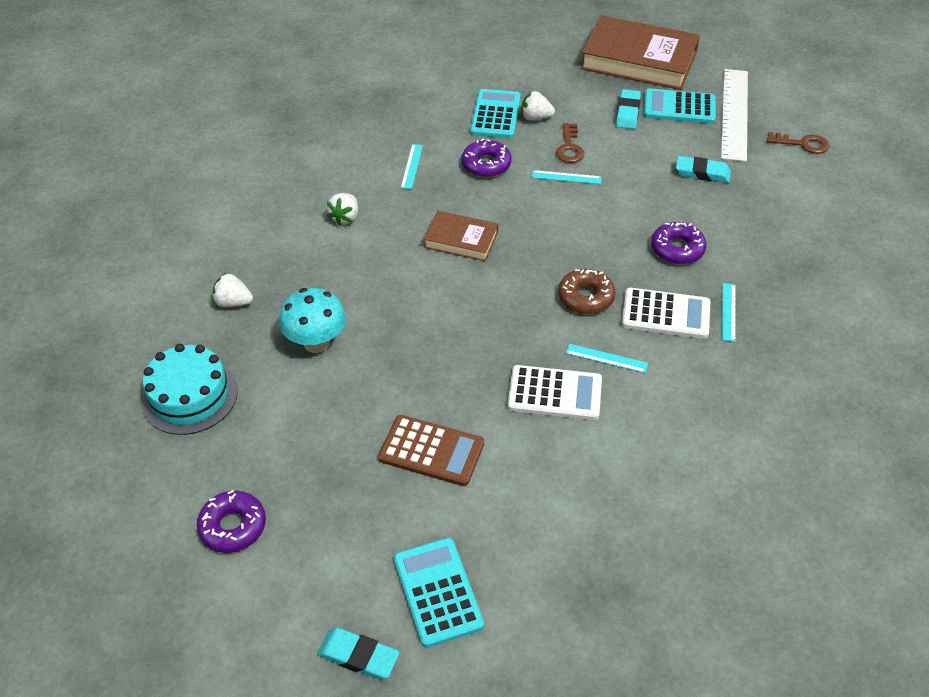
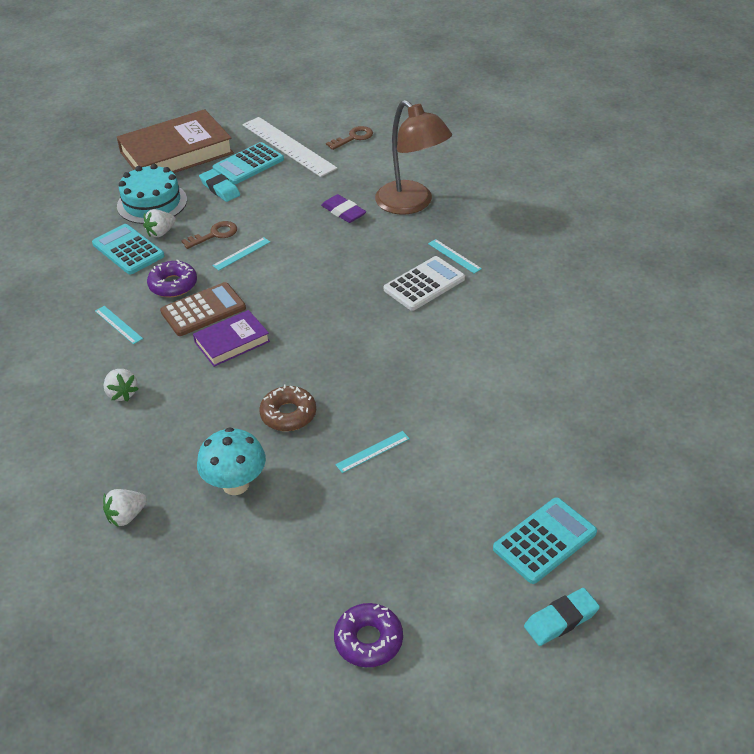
camera: 50 degrees left, 5 degrees down
turquoise cake [141,344,238,435] -> turquoise cake moved to [117,164,187,224]
brown calculator [378,415,484,486] -> brown calculator moved to [160,282,246,336]
turquoise calculator [394,538,484,648] -> turquoise calculator turned 120 degrees clockwise [493,497,597,584]
brown book [424,211,498,261] -> purple book [193,310,270,367]
white calculator [507,365,602,420] -> none
brown key [556,123,584,163] -> brown key turned 75 degrees counterclockwise [181,221,237,249]
brown donut [558,269,615,314] -> brown donut moved to [259,385,316,431]
turquoise ruler [566,344,648,373] -> turquoise ruler moved to [335,431,410,473]
purple donut [651,222,707,264] -> none
turquoise eraser [676,156,731,183] -> none
none -> purple eraser [321,194,366,223]
none -> brown lamp [375,100,452,215]

